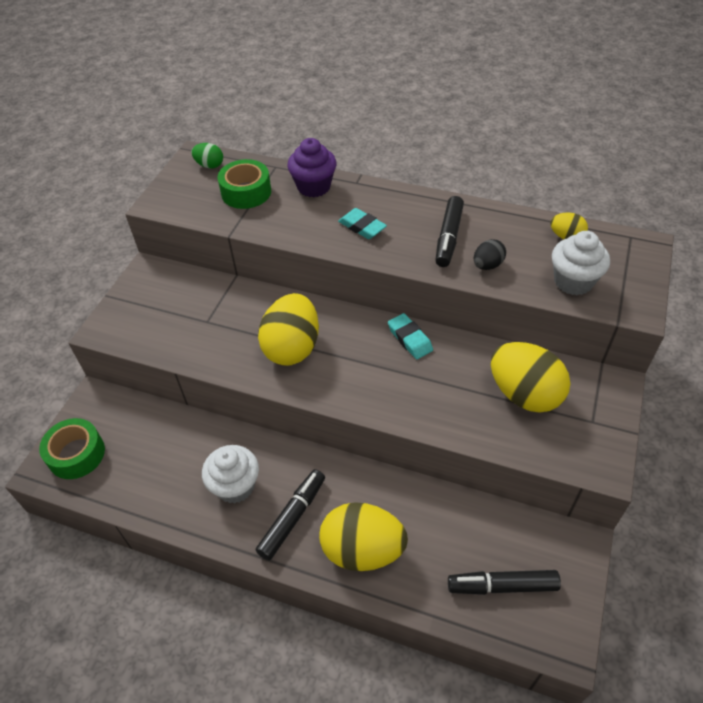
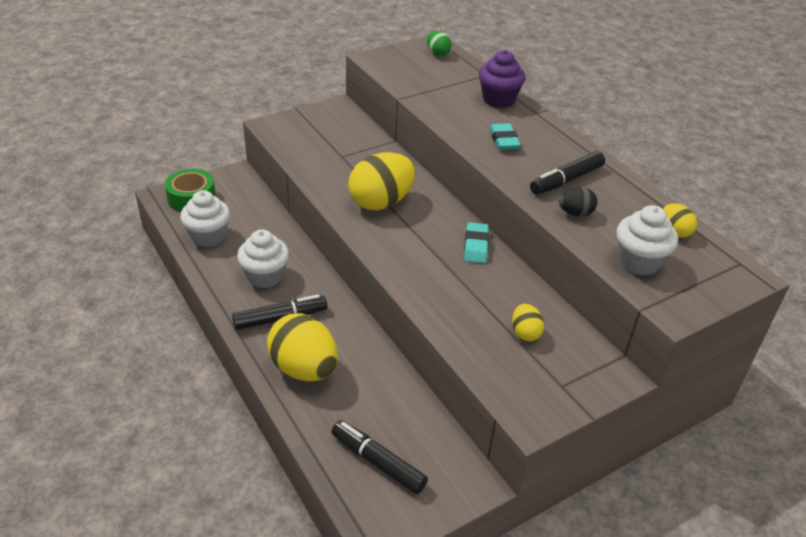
camera: 35 degrees right, 10 degrees down
green tape [218,159,271,209] -> none
yellow egg [491,342,570,413] -> yellow egg [512,303,544,341], size x0.48
none -> white cupcake [180,190,230,247]

